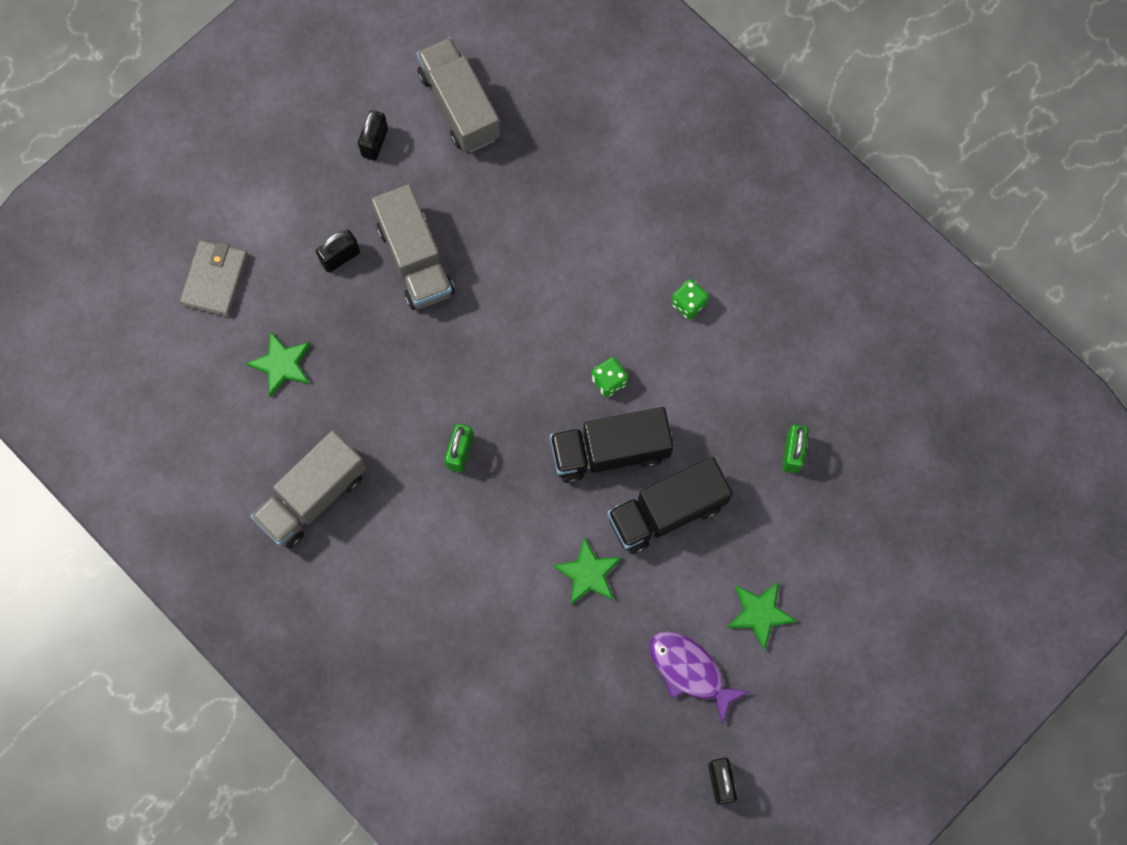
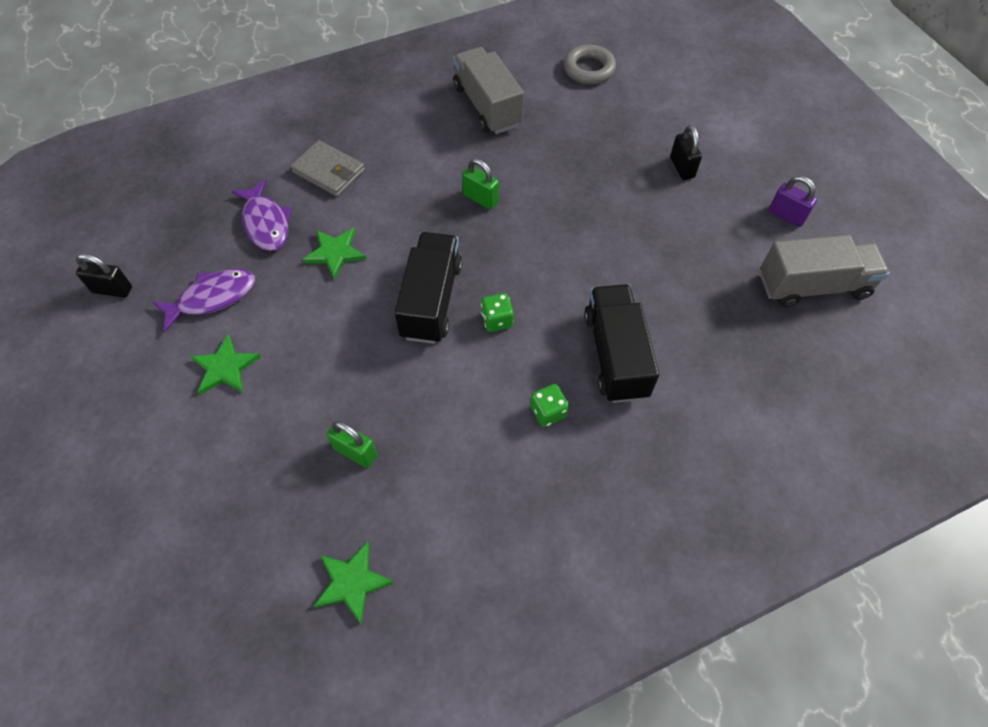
camera: 110 degrees right, 15 degrees down
grey wallet [179,240,248,316] -> grey wallet moved to [290,140,365,197]
green star [246,332,311,397] -> green star moved to [314,541,394,624]
black padlock [358,110,388,160] -> purple padlock [769,176,817,227]
grey truck [371,184,455,310] -> none
black truck [607,457,733,554] -> black truck moved to [584,284,659,403]
none -> purple fish [232,179,292,251]
none -> grey ring [564,44,616,85]

